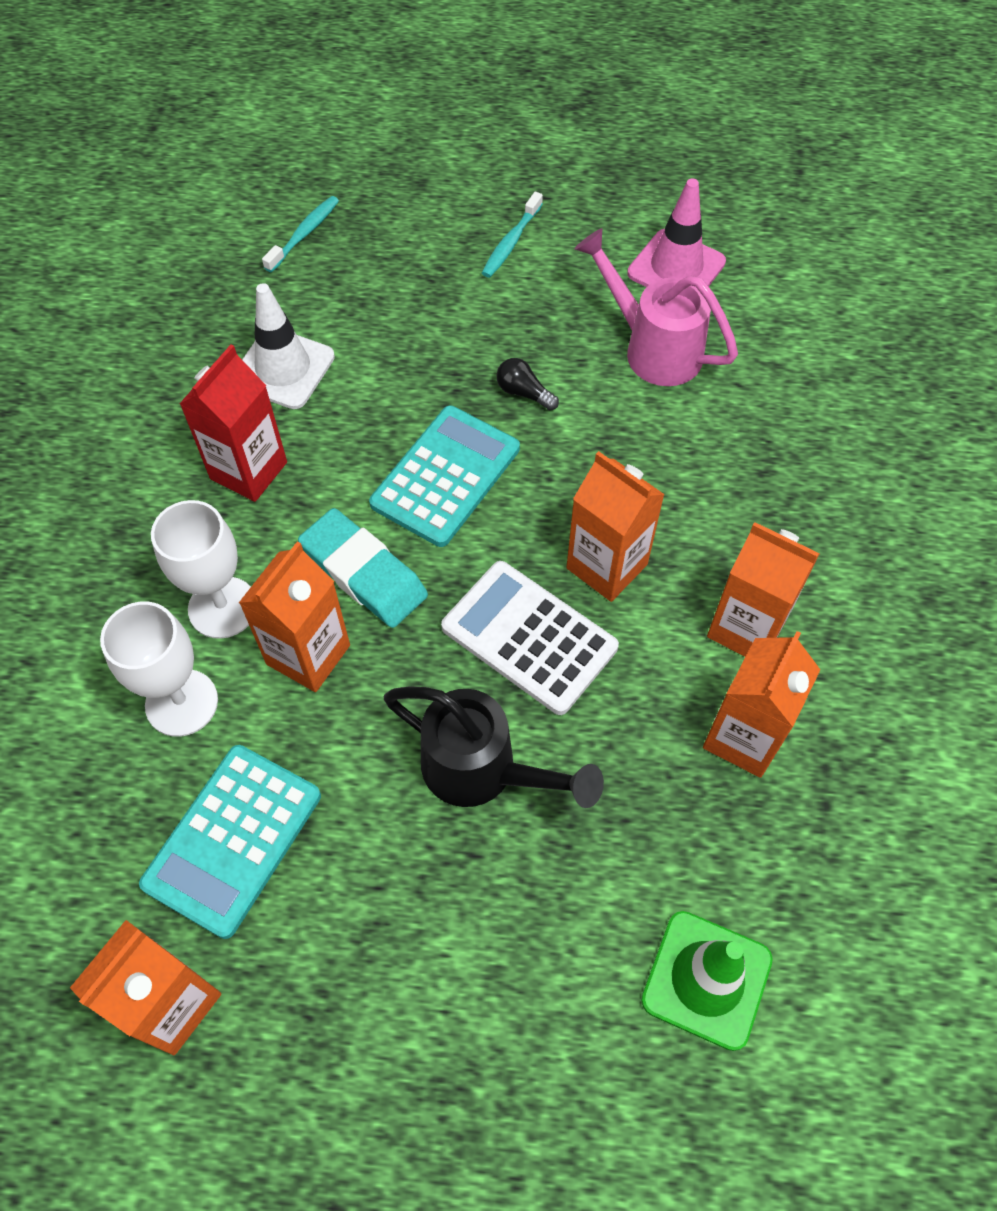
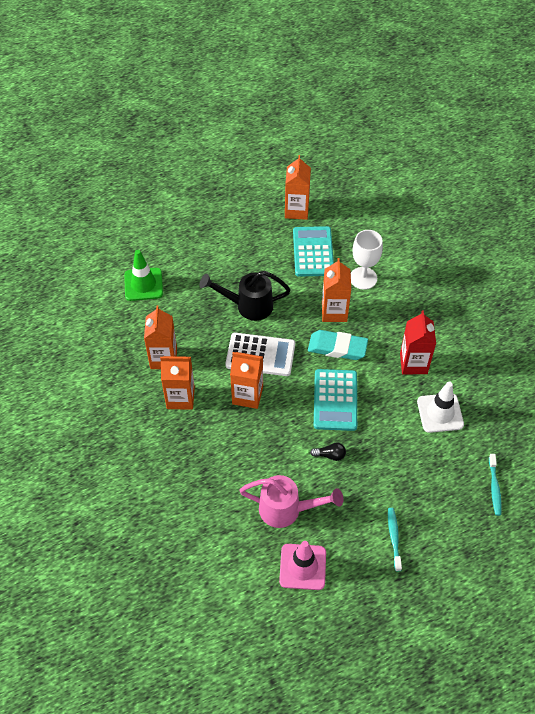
camera: 150 degrees right, 5 degrees down
white goblet [151,500,251,639] -> none

